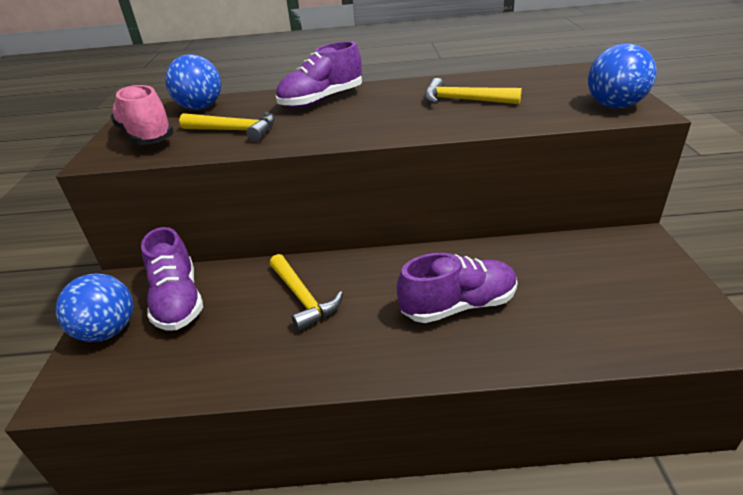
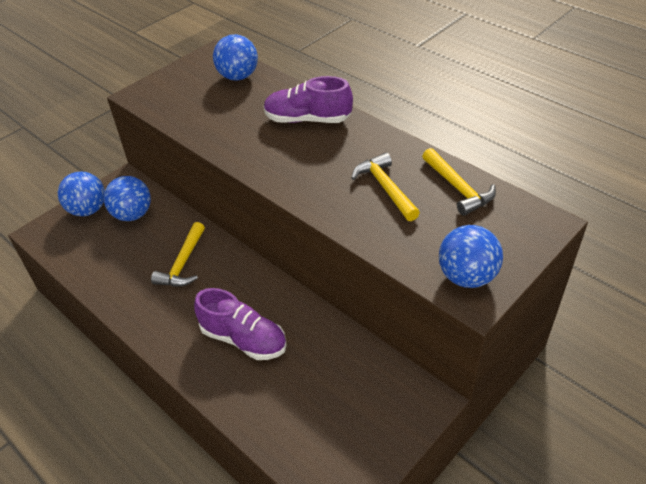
camera: 45 degrees right, 10 degrees up
pink shoe [110,85,174,145] -> none
purple shoe [141,227,203,330] -> blue ball [104,176,151,221]
yellow hammer [179,112,275,142] -> yellow hammer moved to [422,148,496,216]

